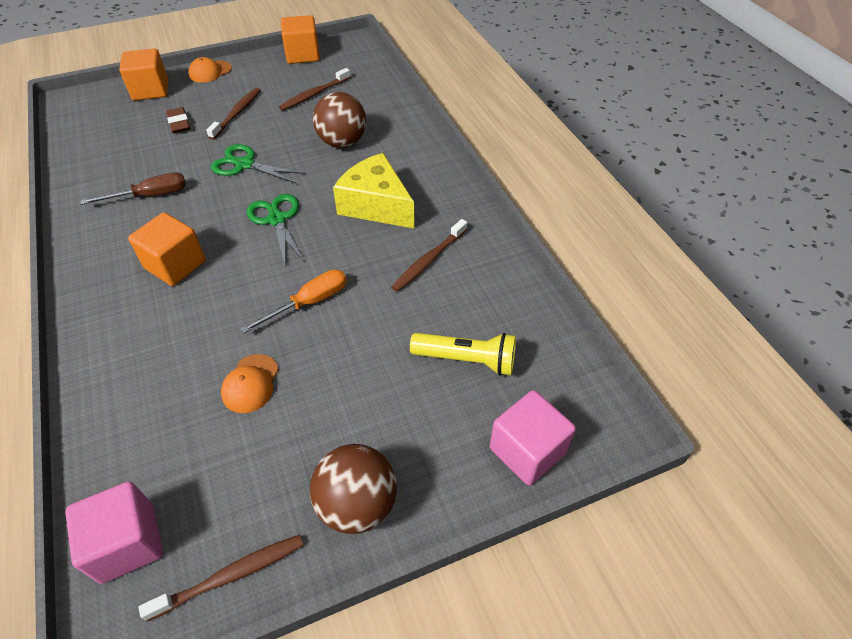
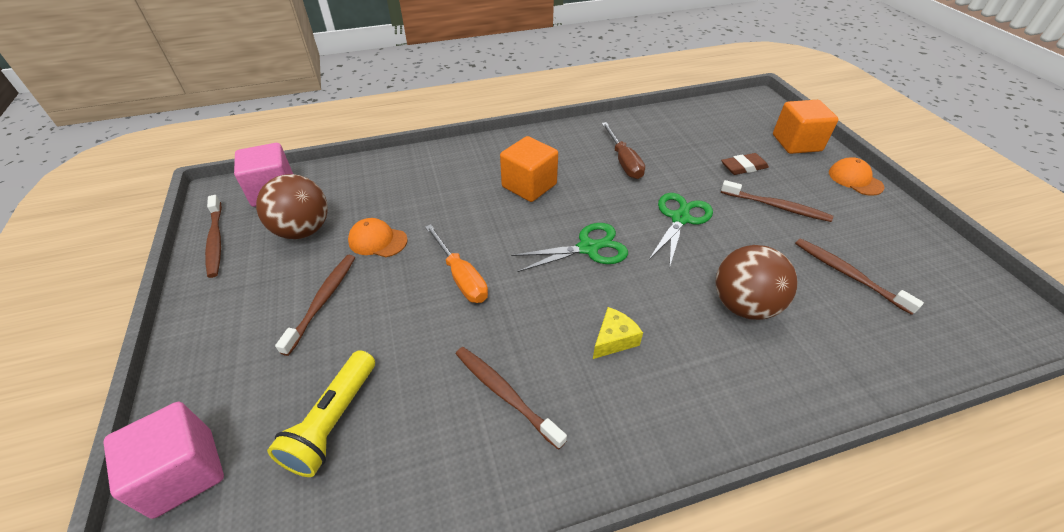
camera: 95 degrees right, 5 degrees down
orange cube [281,15,320,64] -> none
brown ball [310,444,397,534] -> brown ball moved to [256,174,328,239]
yellow cheese [333,153,415,229] -> yellow cheese [593,307,643,359], size x0.48
none -> brown toothbrush [275,255,355,356]

